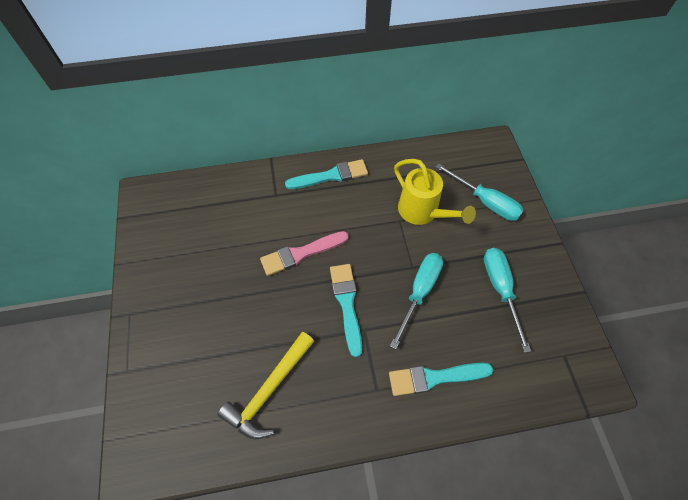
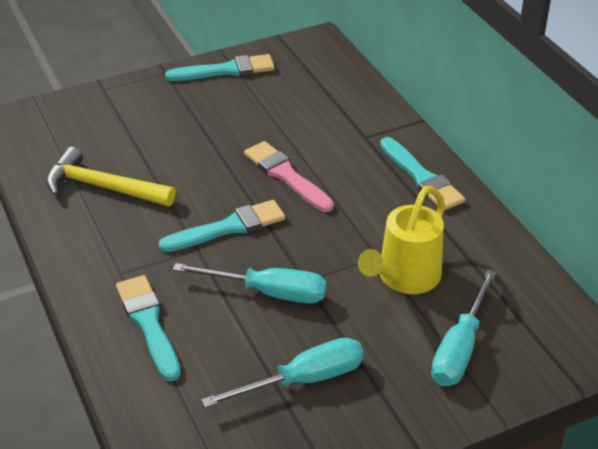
camera: 75 degrees right, 20 degrees down
none -> turquoise brush [165,54,275,81]

